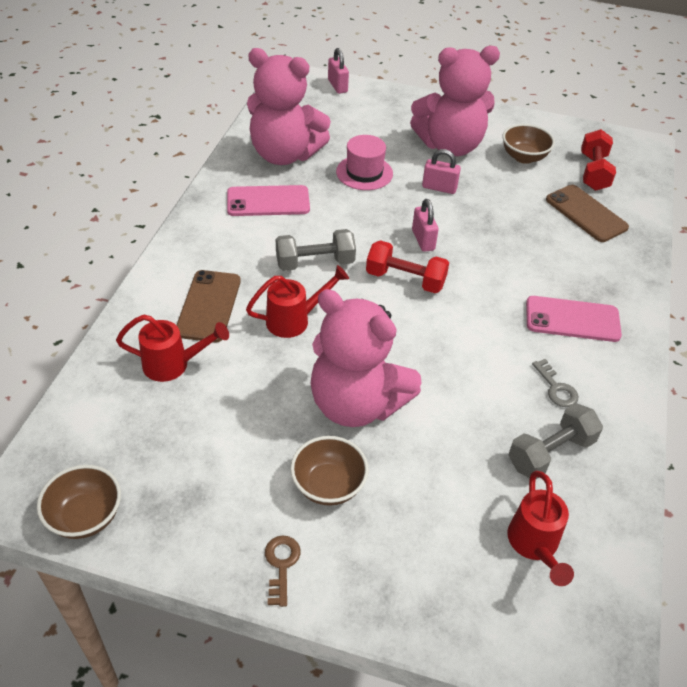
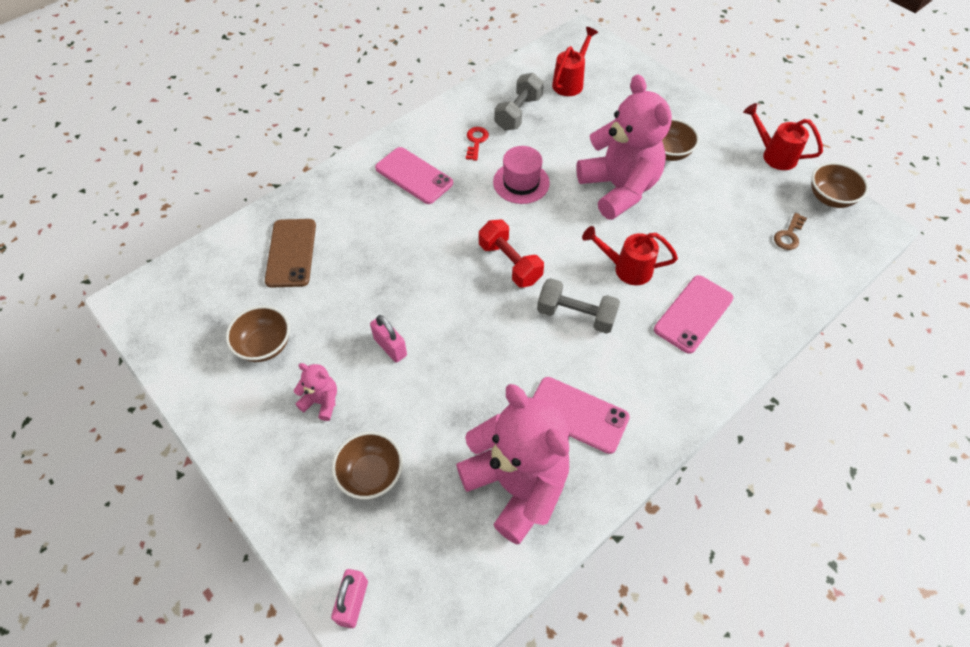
camera: 145 degrees left, 10 degrees up
red watering can [116,315,229,382] -> red watering can moved to [743,103,823,170]
brown phone [176,270,241,342] -> pink phone [654,275,734,354]
brown key [265,535,301,607] -> brown key moved to [774,213,807,250]
pink hat [336,135,393,190] -> pink hat moved to [493,146,550,204]
pink teddy bear [410,46,500,156] -> pink teddy bear [294,363,337,421], size x0.43
pink padlock [412,199,439,252] -> none
grey dumbbell [508,403,603,479] -> grey dumbbell turned 60 degrees counterclockwise [494,73,544,131]
grey key [532,359,578,407] -> red key [466,127,489,161]
red dumbbell [581,129,616,191] -> none
none -> brown bowl [332,431,403,499]

